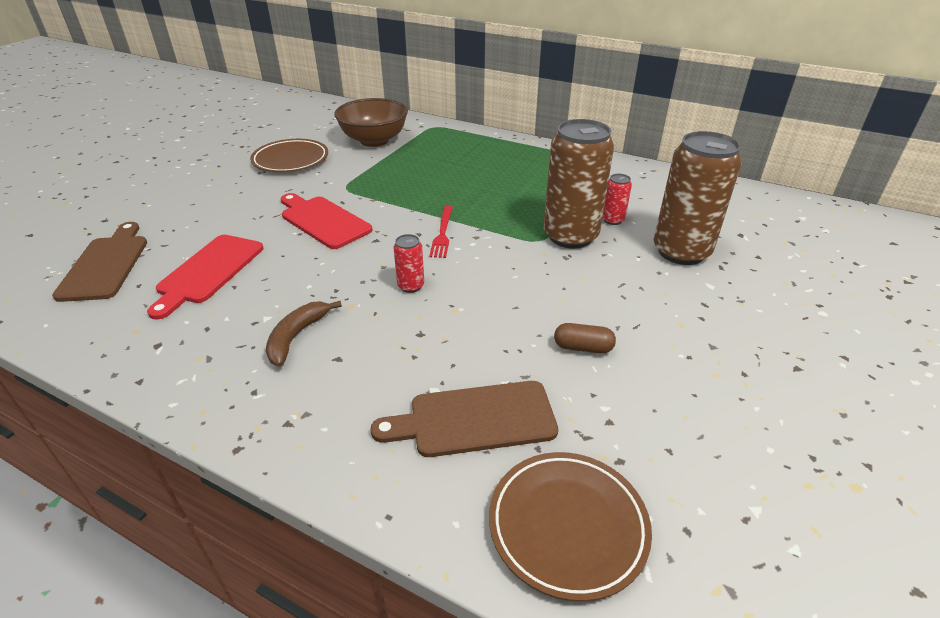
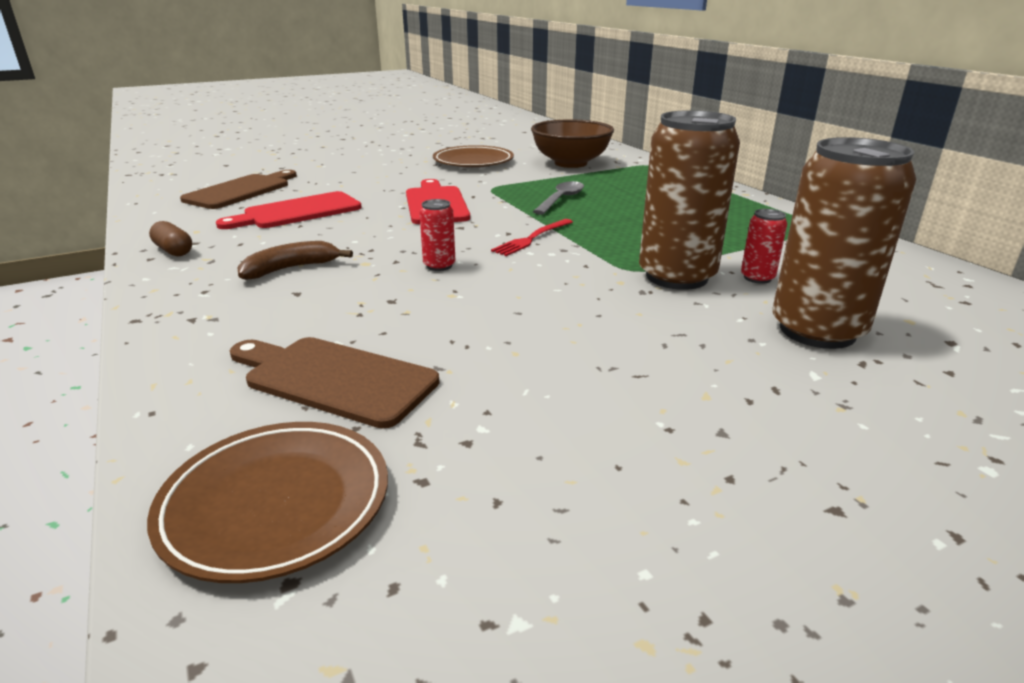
camera: 35 degrees right, 10 degrees down
brown capsule [554,323,616,354] -> brown capsule moved to [149,221,192,256]
none -> grey spoon [533,181,584,215]

